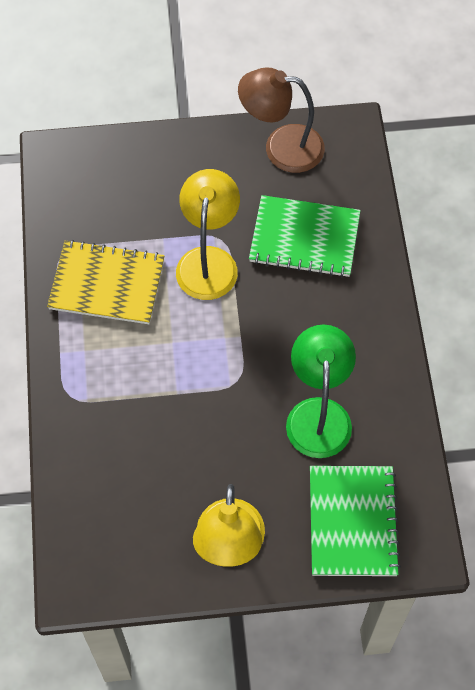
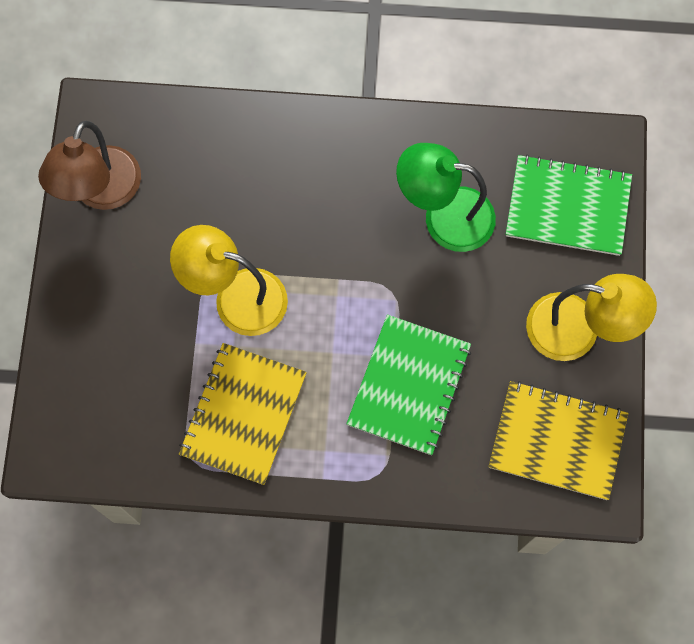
camera: 80 degrees left, 10 degrees up
green notebook [249,195,361,277] -> green notebook moved to [346,315,471,455]
none -> yellow notebook [489,381,628,500]

